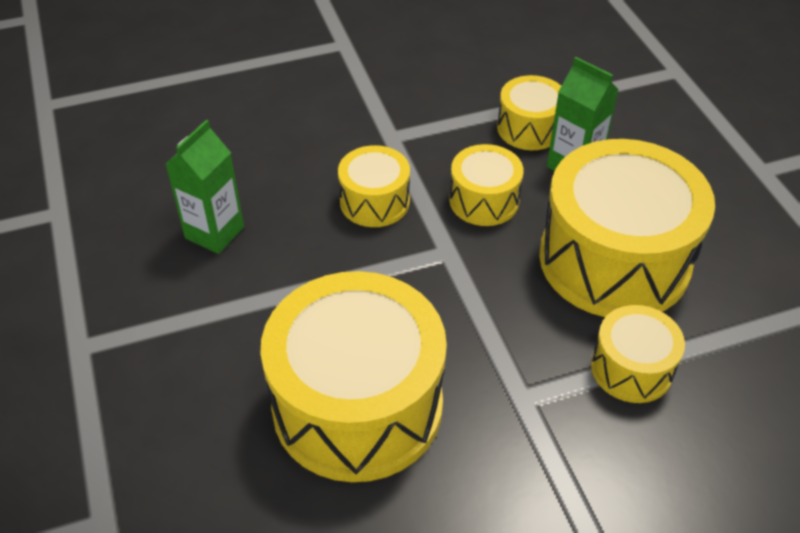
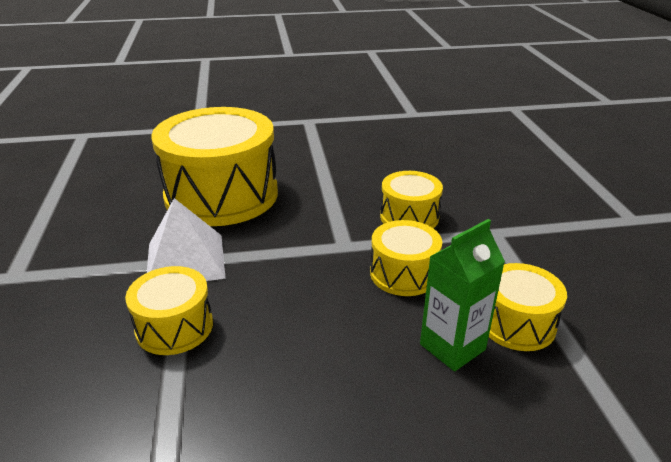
camera: 100 degrees right, 15 degrees down
green carton [165,120,244,254] -> none
yellow drum [539,139,715,317] -> none
none -> white pyramid [147,198,226,281]

